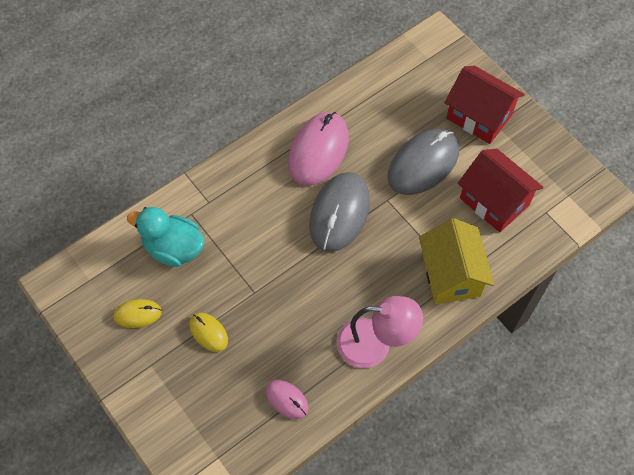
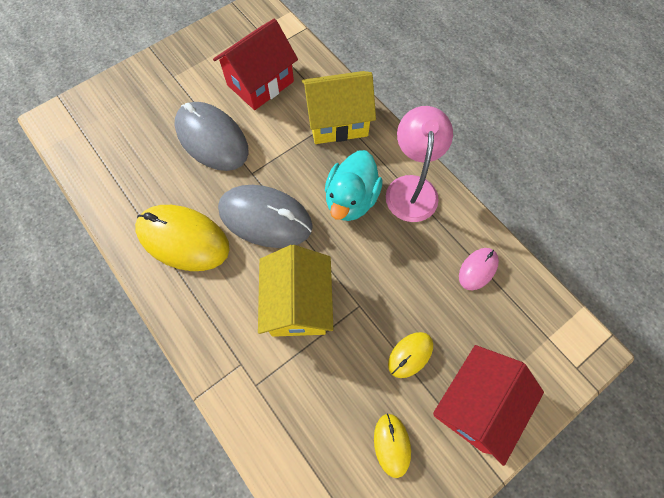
camera: 90 degrees left, 5 degrees up
turquoise duck [127,207,204,267] -> turquoise duck moved to [325,150,383,221]
pink mouse [288,112,349,186] -> yellow mouse [135,205,230,271]
red house [444,66,525,144] -> red house moved to [433,345,544,466]
none -> yellow house [258,245,333,337]

